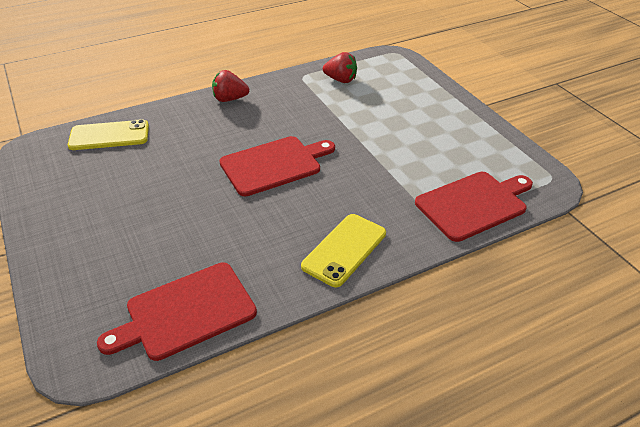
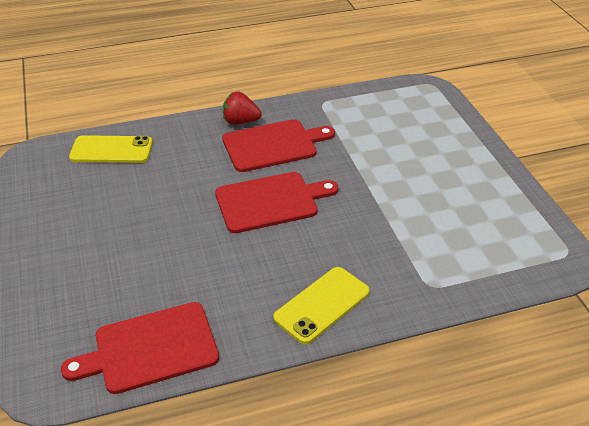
camera: 10 degrees right, 0 degrees up
red strawberry [323,52,357,83] -> none
red cutting board [415,172,533,242] -> red cutting board moved to [222,119,335,172]

